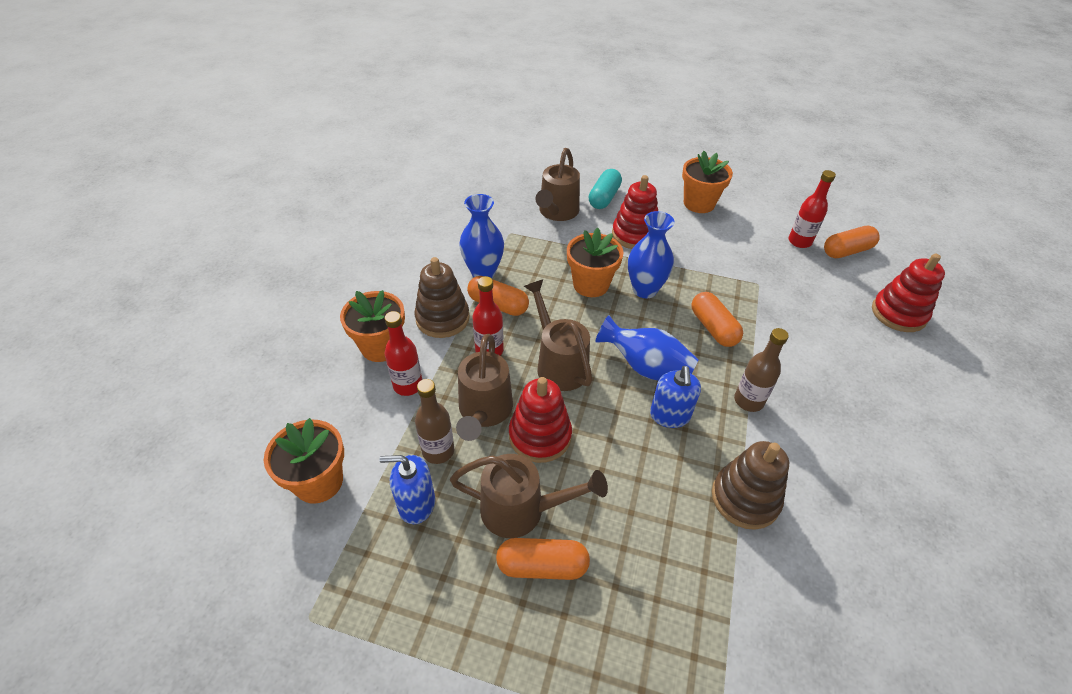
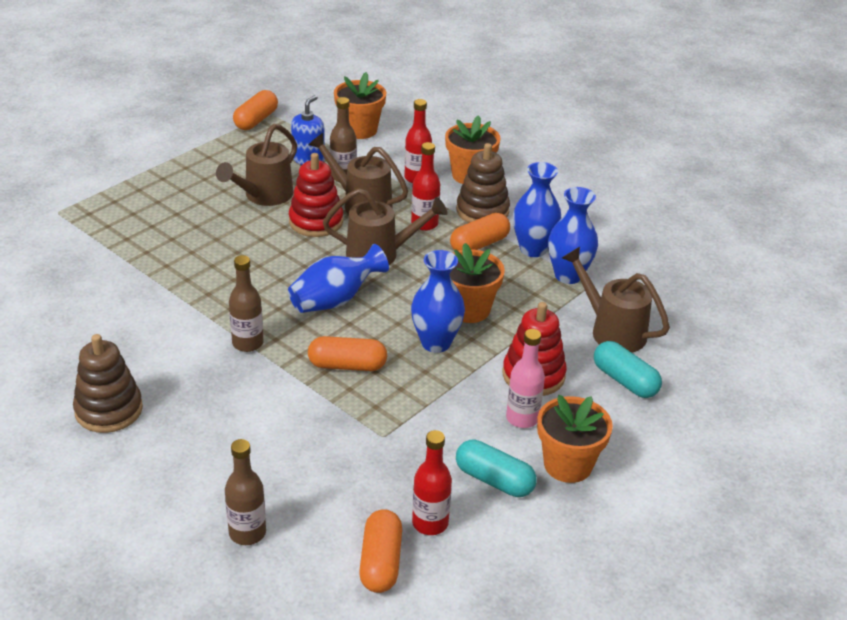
camera: 115 degrees right, 10 degrees down
orange capsule [496,538,590,580] -> orange capsule moved to [233,90,278,130]
blue soap dispenser [650,366,701,428] -> none
brown stacking toy [712,441,789,530] -> brown stacking toy moved to [73,334,143,433]
red stacking toy [872,254,945,332] -> brown bottle [225,439,266,545]
none -> turquoise capsule [456,439,537,497]
none -> pink bottle [506,329,545,428]
none -> blue vase [548,187,598,284]

